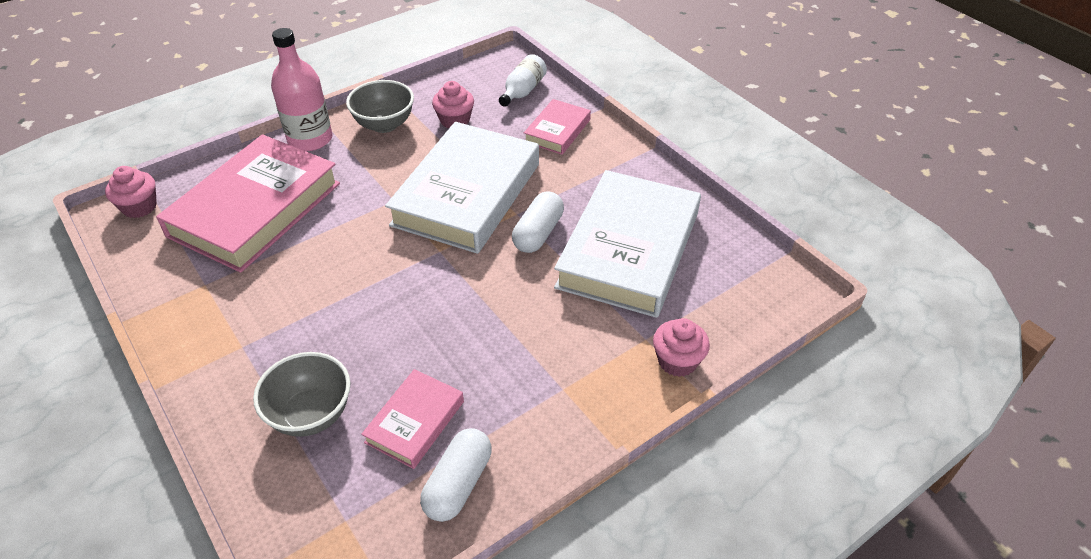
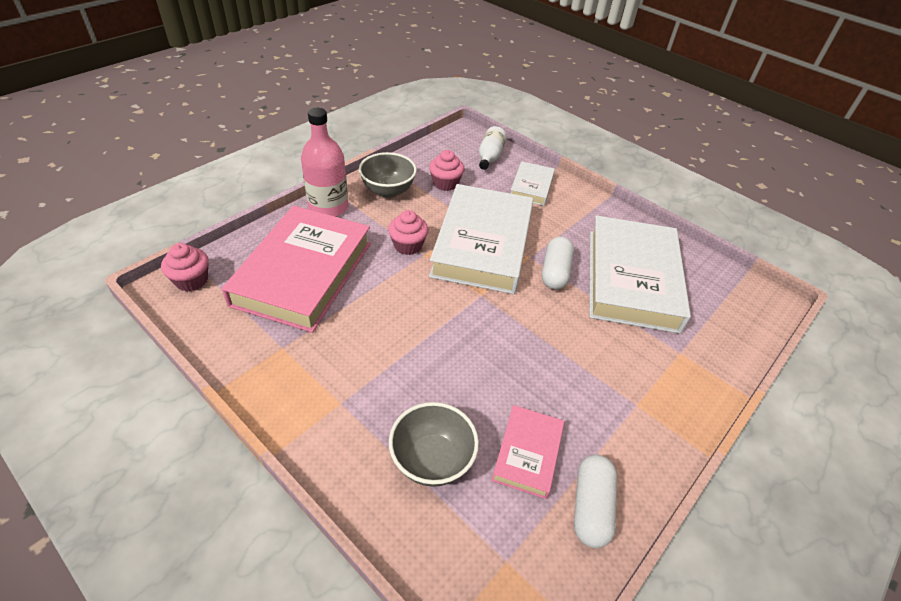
camera: 15 degrees left, 0 degrees up
pink book [524,99,591,155] -> white book [511,161,555,206]
pink cupcake [653,318,710,377] -> pink cupcake moved to [388,210,429,255]

